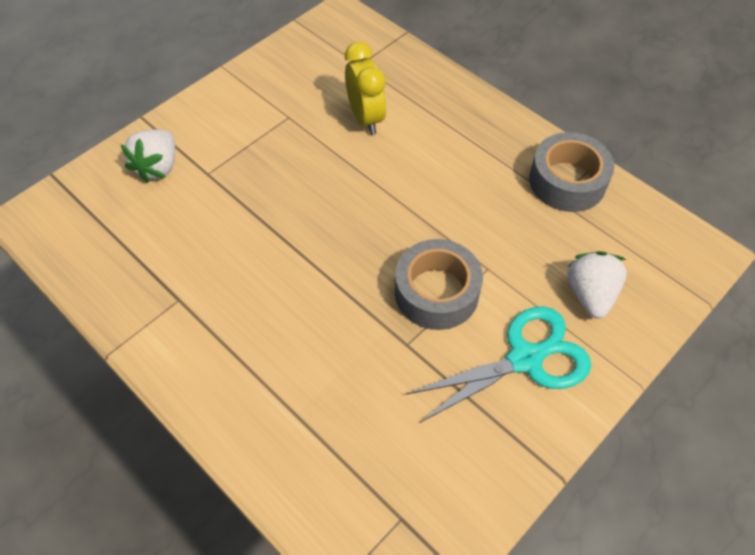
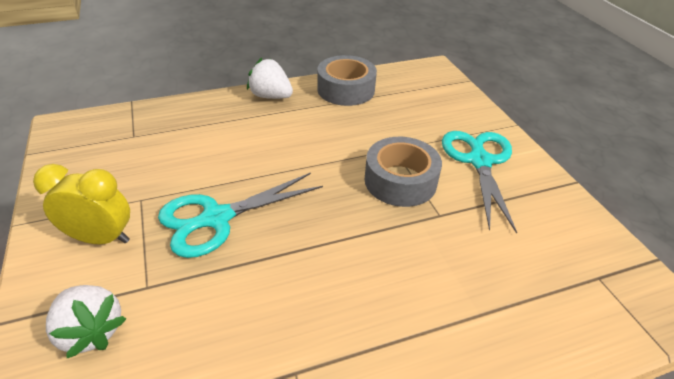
camera: 65 degrees left, 15 degrees down
yellow clock [345,42,387,135] -> yellow clock moved to [33,164,130,244]
white strawberry [568,251,627,318] -> white strawberry moved to [247,58,293,99]
none -> turquoise scissors [158,173,323,258]

